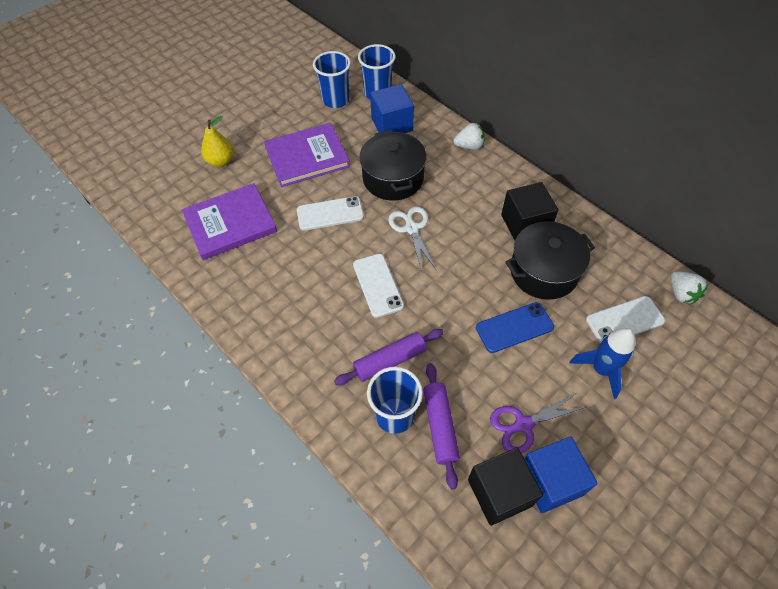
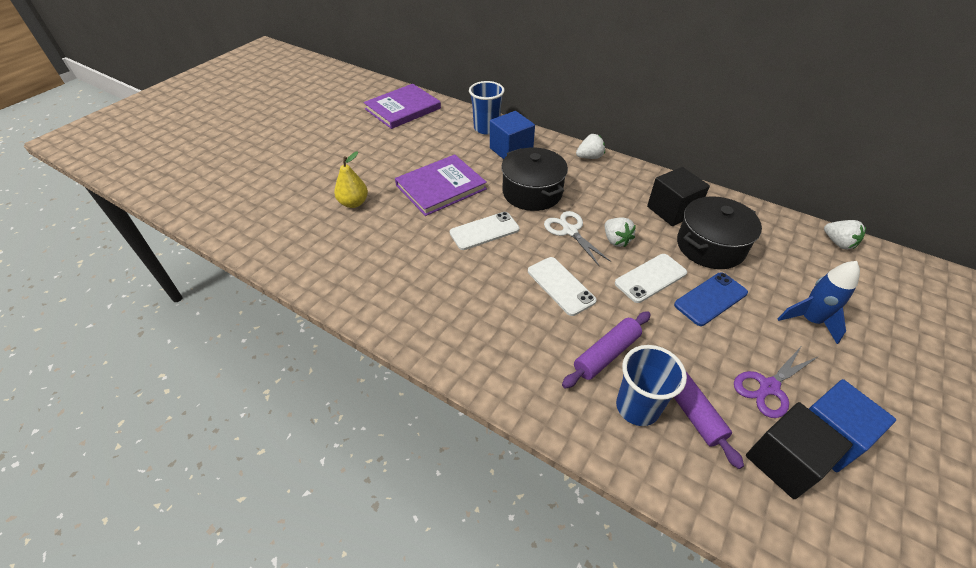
camera: 15 degrees left, 10 degrees down
purple book [182,183,277,260] -> purple book moved to [364,84,441,129]
blue cup [313,51,351,108] -> none
white phone [586,296,665,343] -> white phone moved to [615,254,687,303]
none -> white strawberry [605,218,636,247]

